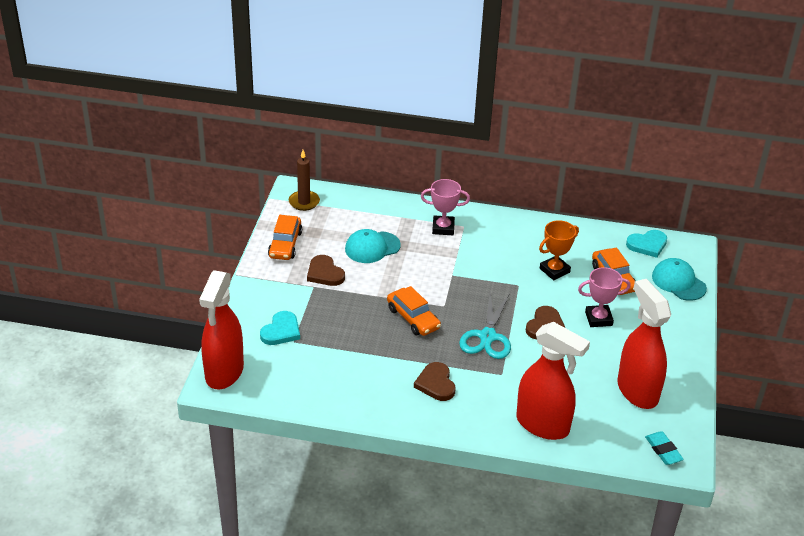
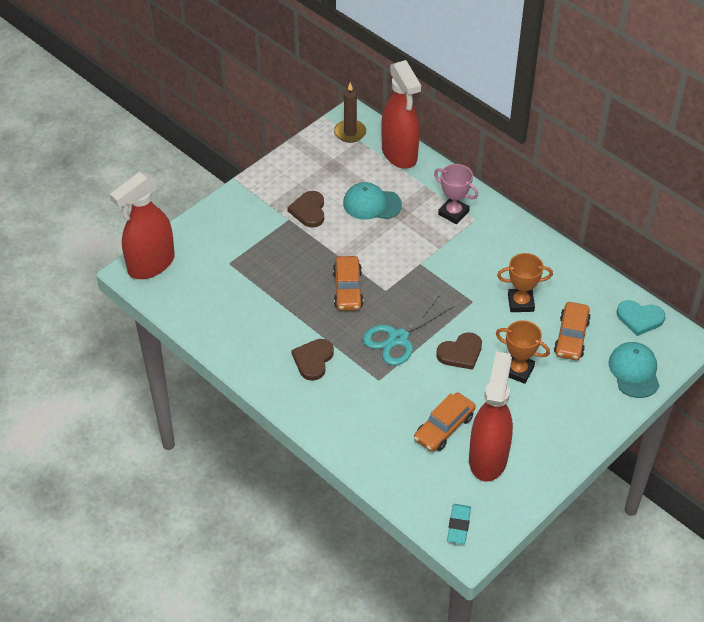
camera: 35 degrees right, 10 degrees up
turquoise heart [260,311,300,345] -> none
orange car [268,215,302,260] -> orange car moved to [414,393,476,452]
red spray bottle [516,322,590,440] -> red spray bottle moved to [381,60,421,169]
pink trophy [578,267,631,327] -> orange trophy [496,320,550,384]

